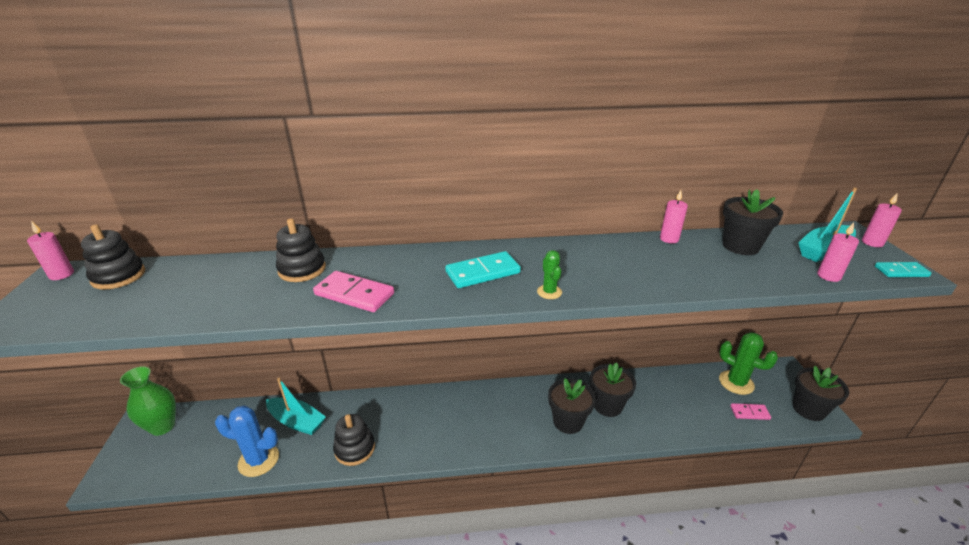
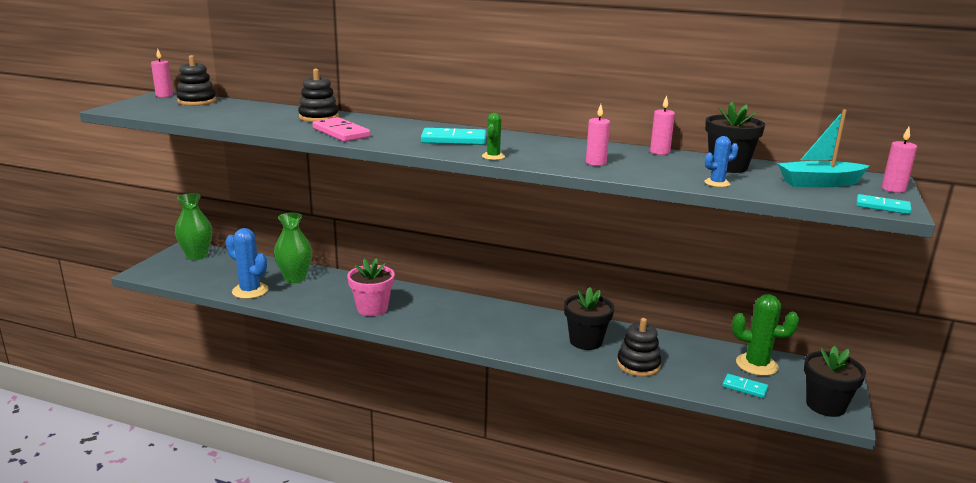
camera: 25 degrees right, 10 degrees down
turquoise boat [266,378,326,435] -> green vase [274,213,312,283]
black stacking toy [333,414,375,466] -> black stacking toy moved to [617,318,661,377]
black flower pot [548,378,596,434] -> none
green cactus [719,332,778,395] -> green cactus turned 45 degrees counterclockwise [732,294,799,376]
pink domino [730,403,771,420] -> turquoise domino [722,374,768,398]
pink candle [817,222,859,282] -> pink candle moved to [586,104,610,166]
none -> pink flower pot [347,258,395,316]
none -> blue cactus [704,136,738,187]

